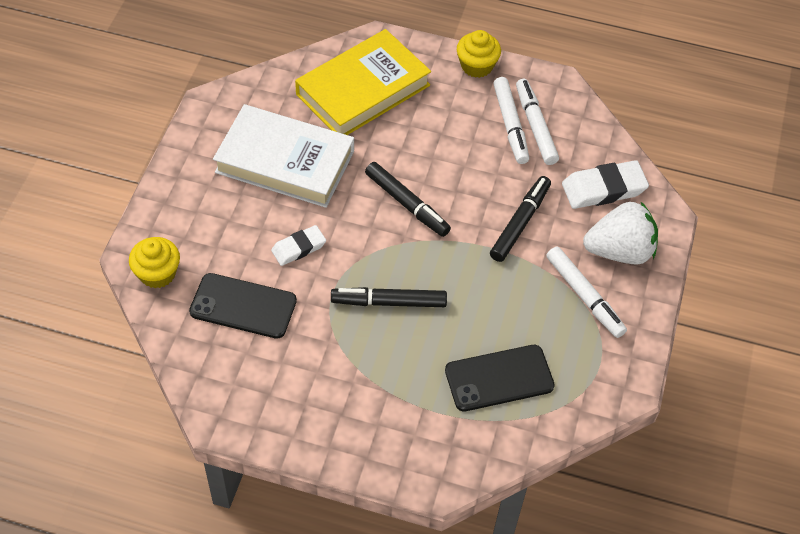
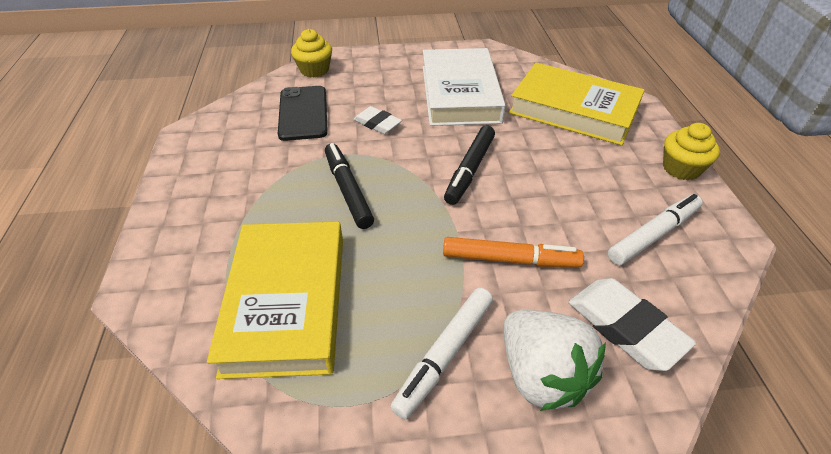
camera: 70 degrees right, 10 degrees down
black phone [445,345,555,411] -> yellow book [207,222,343,379]
black marker [490,176,551,262] -> orange marker [443,237,584,268]
white marker [493,77,529,164] -> none

